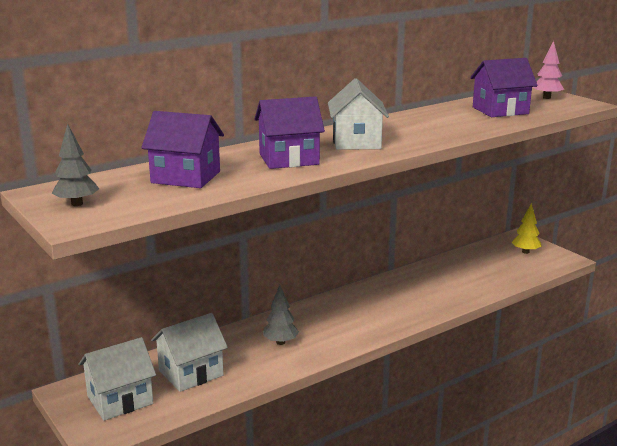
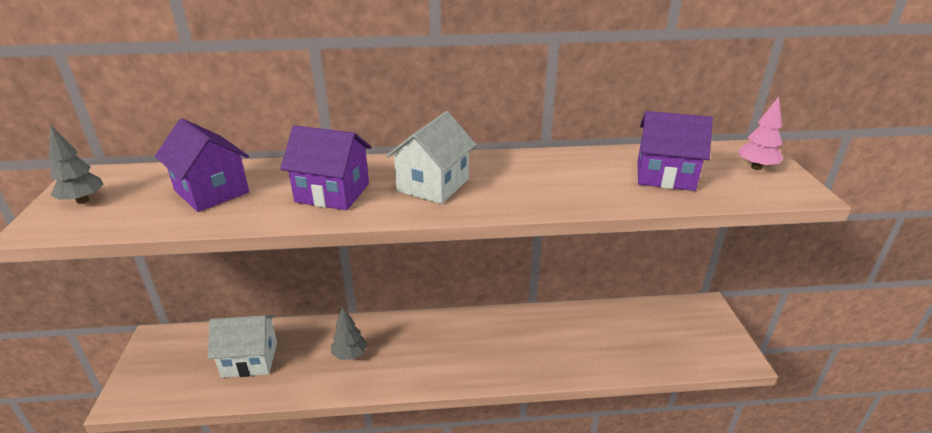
camera: 30 degrees right, 10 degrees up
white house [78,337,156,421] -> none
yellow tree [512,203,541,254] -> none

